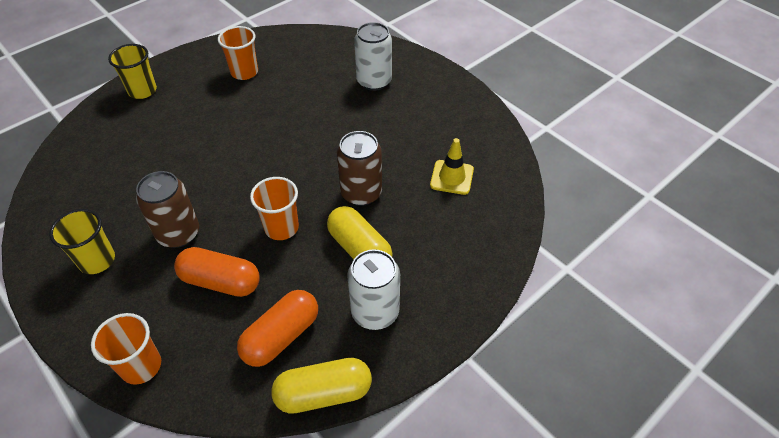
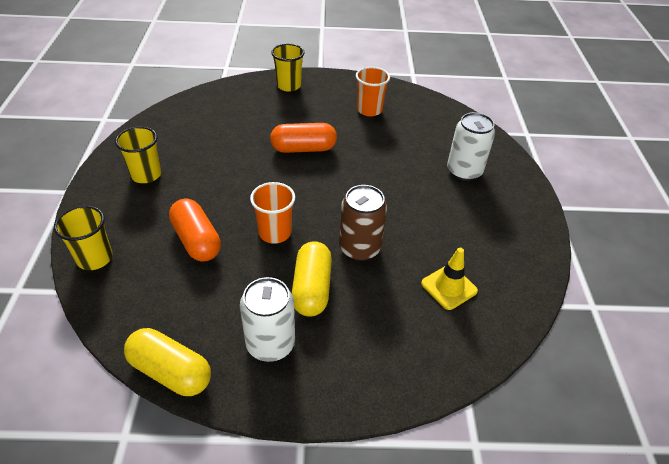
camera: 40 degrees right, 5 degrees down
orange cup [91,313,161,385] -> yellow cup [54,206,112,270]
brown can [136,171,199,248] -> none
orange capsule [237,290,318,367] -> orange capsule moved to [270,123,337,153]

